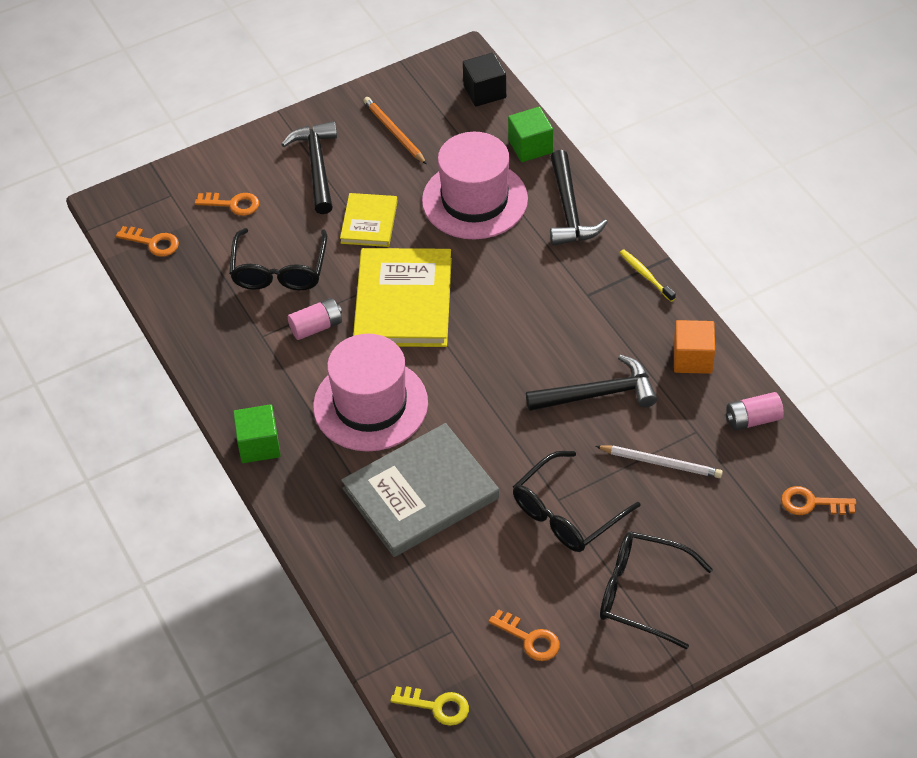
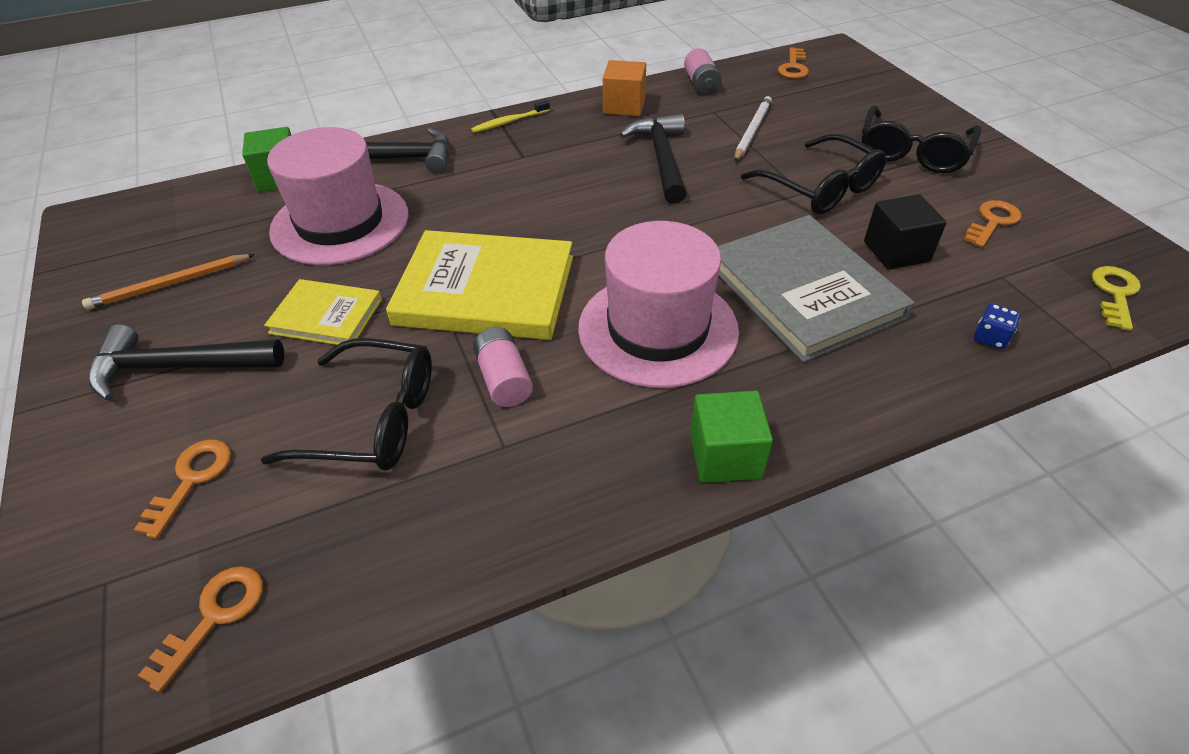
camera: 85 degrees left, 5 degrees down
black cube [463,52,506,107] -> black cube moved to [864,194,947,270]
none -> blue dice [974,303,1021,349]

